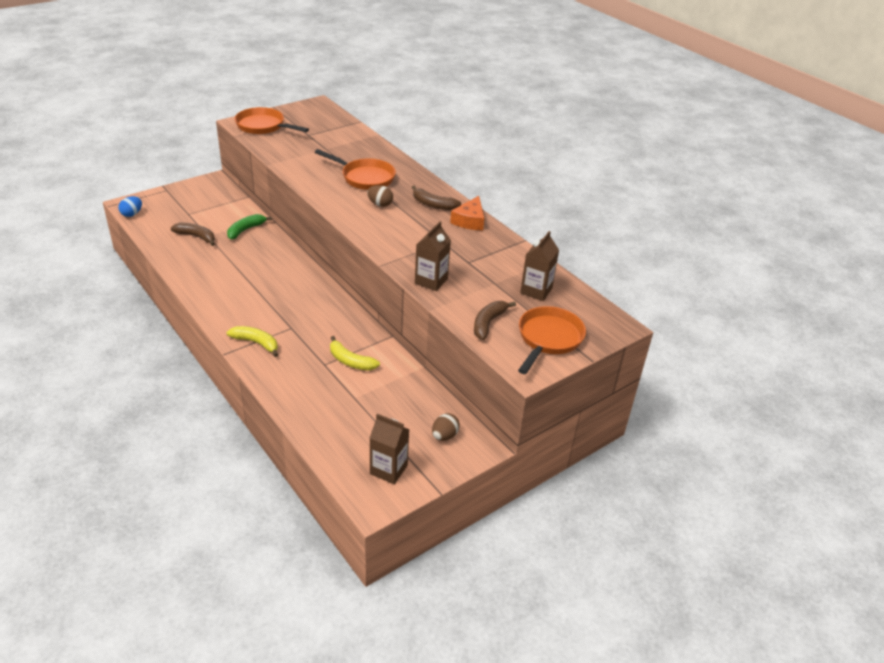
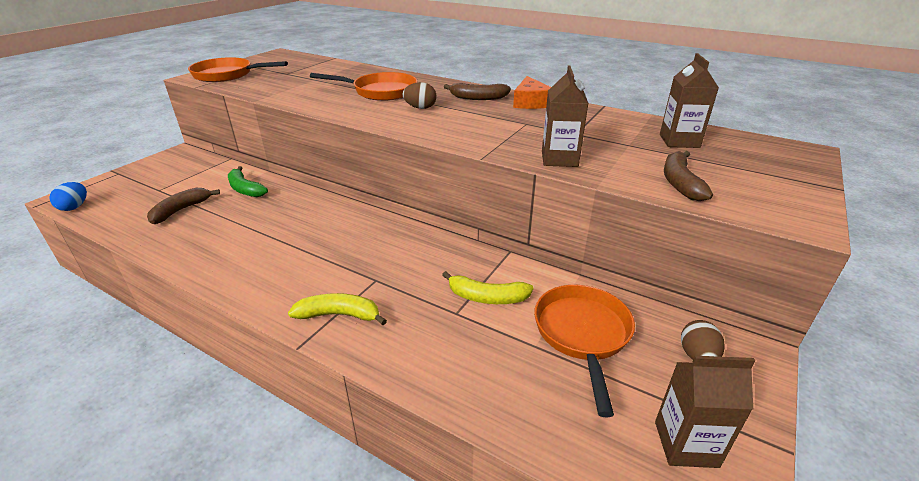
camera: 20 degrees left, 5 degrees down
brown banana [171,223,215,246] -> brown banana turned 60 degrees counterclockwise [147,188,220,224]
green banana [227,214,272,240] -> green banana turned 60 degrees counterclockwise [228,166,268,197]
orange pan [518,306,586,374] -> orange pan moved to [534,285,635,418]

